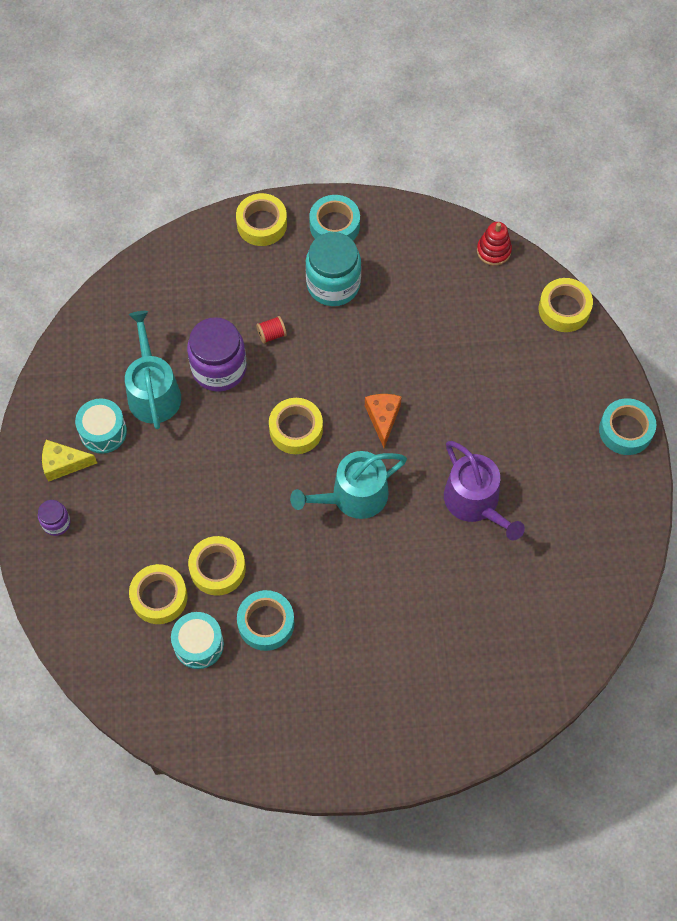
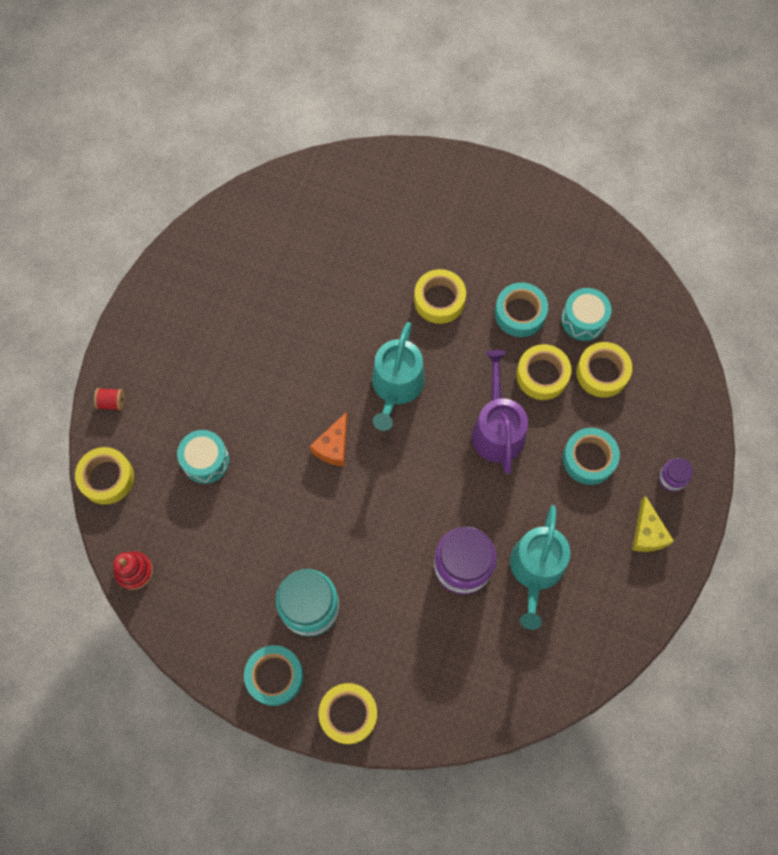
camera: 155 degrees left, 5 degrees up
yellow cheese [42,440,97,482] -> yellow cheese turned 60 degrees clockwise [632,496,674,552]
turquoise drum [75,398,127,454] -> turquoise drum moved to [177,430,229,484]
red spool [256,316,287,344] -> red spool moved to [94,388,125,410]
yellow tape [269,398,323,454] -> yellow tape moved to [414,269,466,324]
turquoise watering can [290,451,407,519] -> turquoise watering can turned 105 degrees clockwise [372,322,425,431]
purple watering can [444,441,525,540] -> purple watering can moved to [472,350,528,474]
turquoise tape [599,398,656,455] -> turquoise tape moved to [563,428,620,485]

